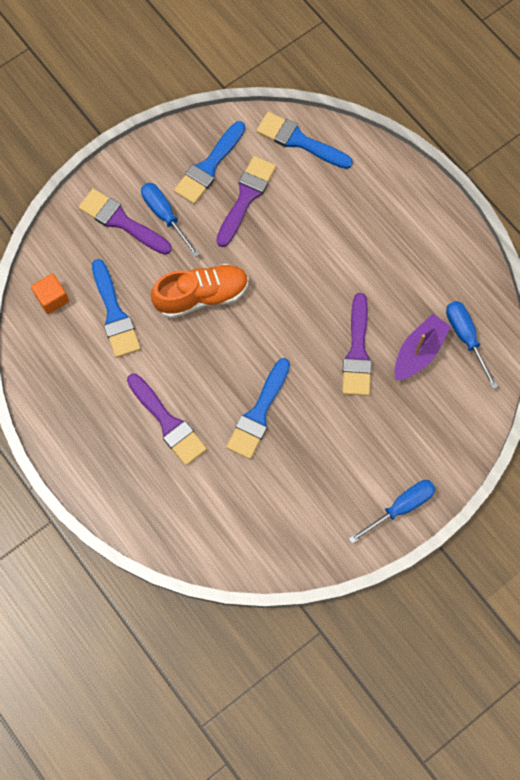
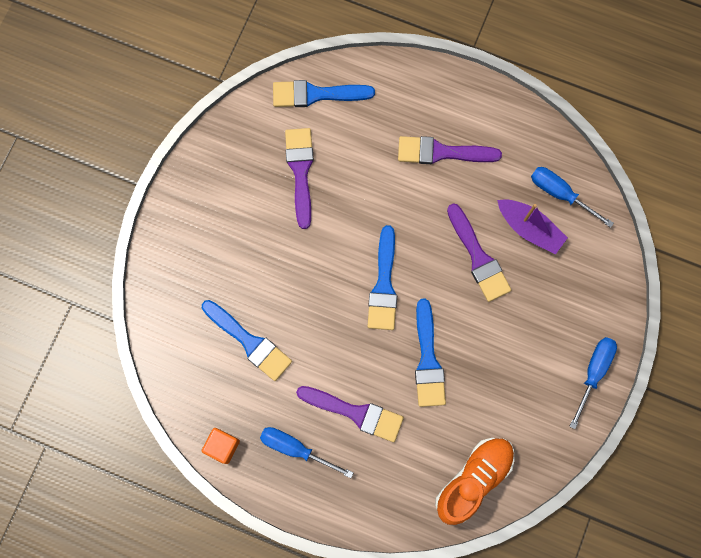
camera: 30 degrees left, 5 degrees up
orange cube [31,274,69,314] -> orange cube moved to [202,428,240,464]
purple brush [78,188,172,255] -> purple brush moved to [398,136,502,164]
blue screwdriver [141,183,200,257] -> blue screwdriver moved to [260,427,353,478]
orange shoe [151,264,249,318] -> orange shoe moved to [435,438,515,525]
blue brush [174,121,245,204] -> blue brush moved to [367,225,397,330]
purple boat [394,314,451,380] -> purple boat turned 120 degrees clockwise [497,199,568,255]

